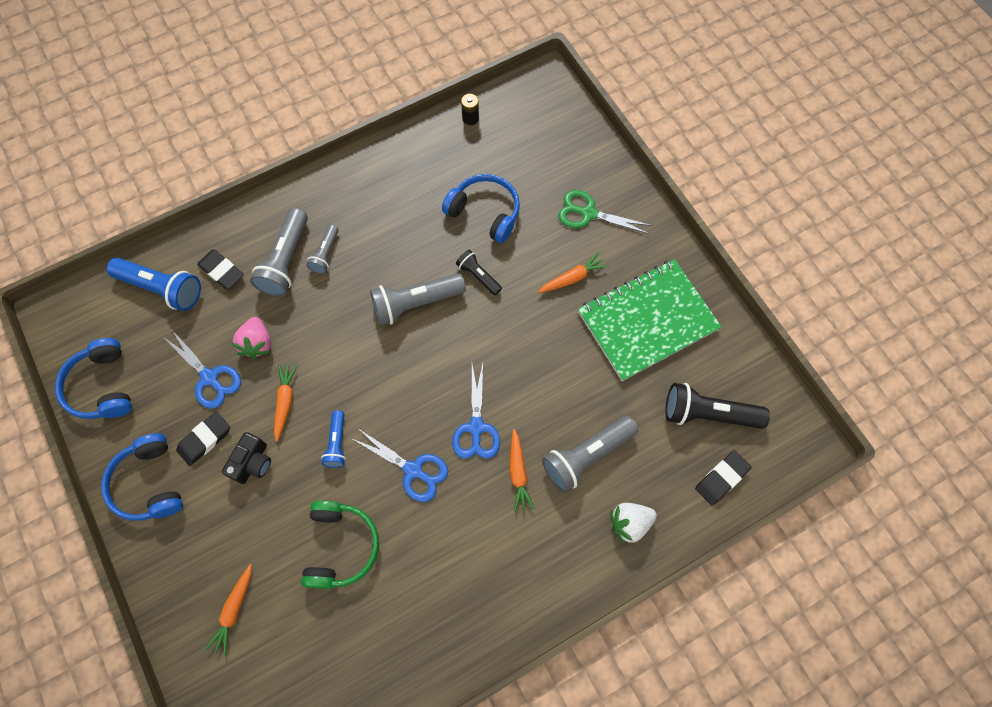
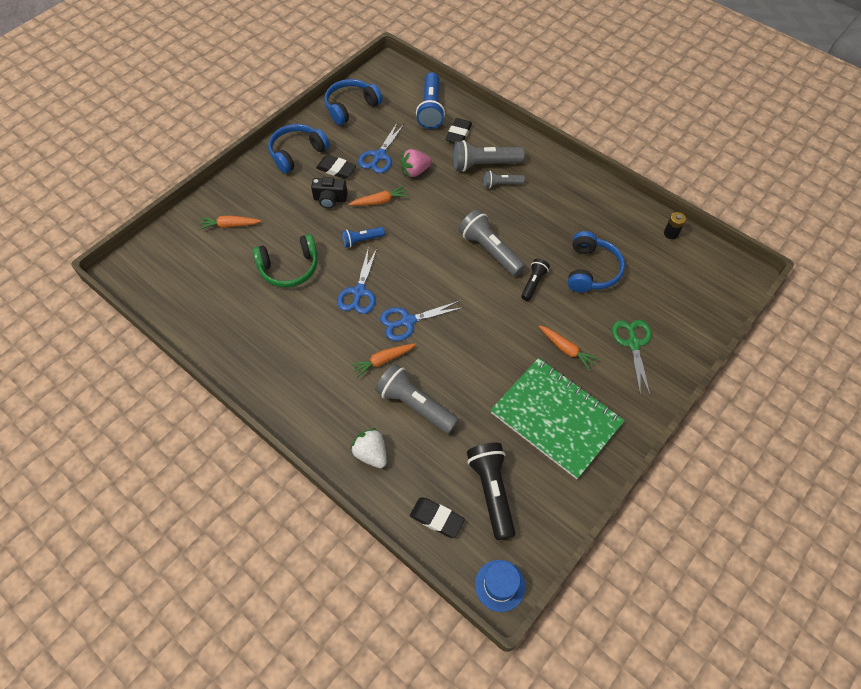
camera: 70 degrees right, 10 degrees down
none -> blue hat [475,560,525,612]

